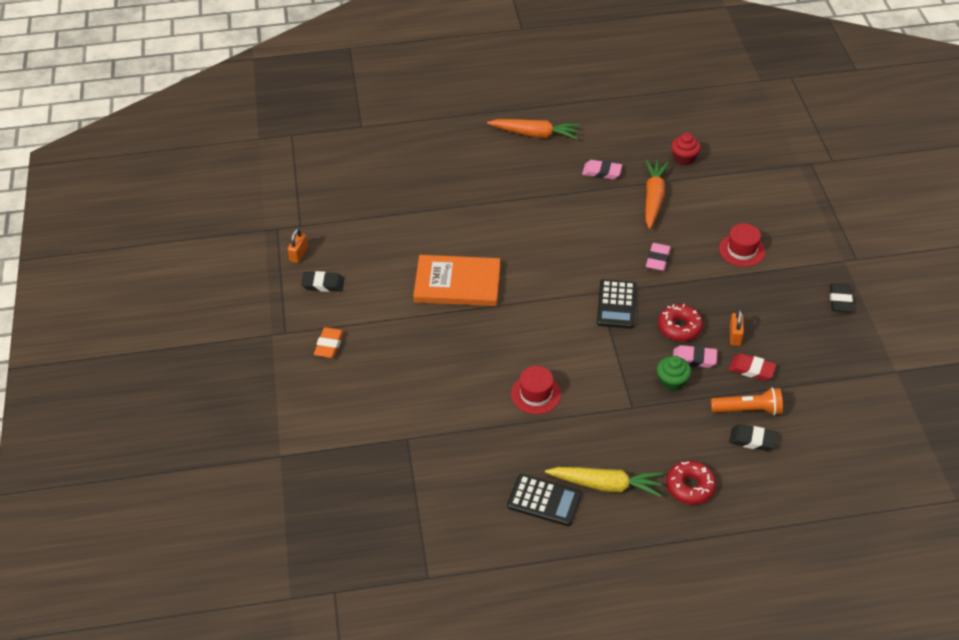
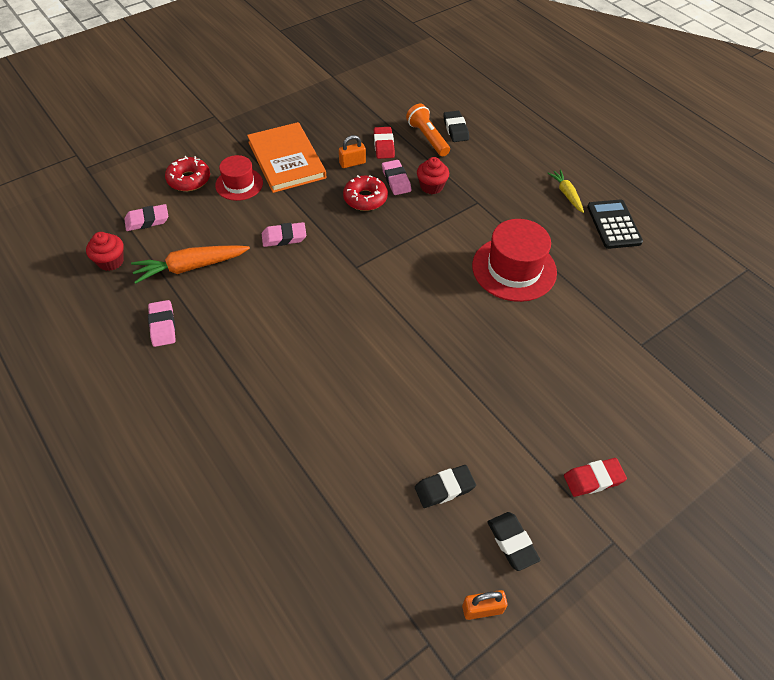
camera: 120 degrees left, 5 degrees up
orange eraser [314,327,344,358] -> red eraser [564,458,627,497]
orange book [413,255,500,306] -> orange book moved to [247,122,326,193]
orange carrot [487,119,580,139] -> none
red hat [511,366,561,414] -> red hat [472,219,557,302], size x1.63
yellow carrot [545,467,663,497] -> yellow carrot [548,169,584,213], size x0.60
black calculator [597,279,637,329] -> none
green cupcake [657,356,691,391] -> red cupcake [417,157,449,194]
red donut [666,460,716,504] -> red donut moved to [165,156,210,191]
black eraser [830,284,853,312] -> black eraser moved to [415,465,476,508]
none -> pink eraser [124,204,168,231]

